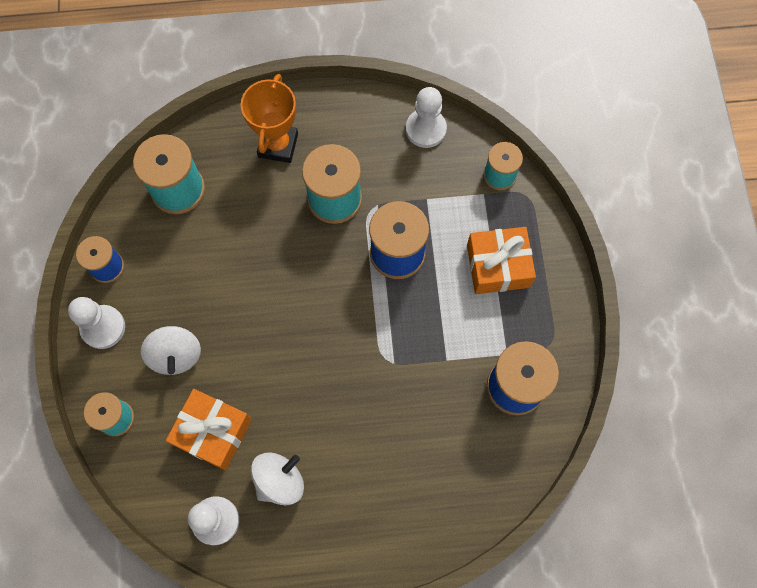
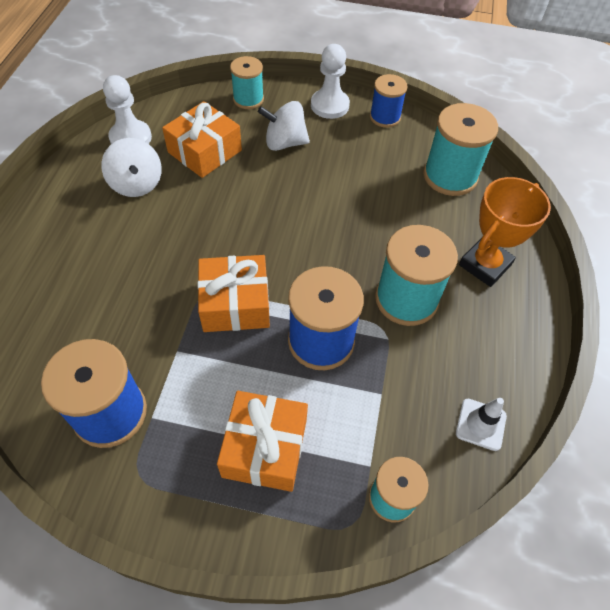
camera: 105 degrees right, 15 degrees down
orange trophy [240,74,298,163] -> orange trophy turned 75 degrees counterclockwise [459,177,551,287]
white pawn [406,87,447,148] -> white traffic cone [456,398,507,451]
none -> orange gift [197,255,270,332]

